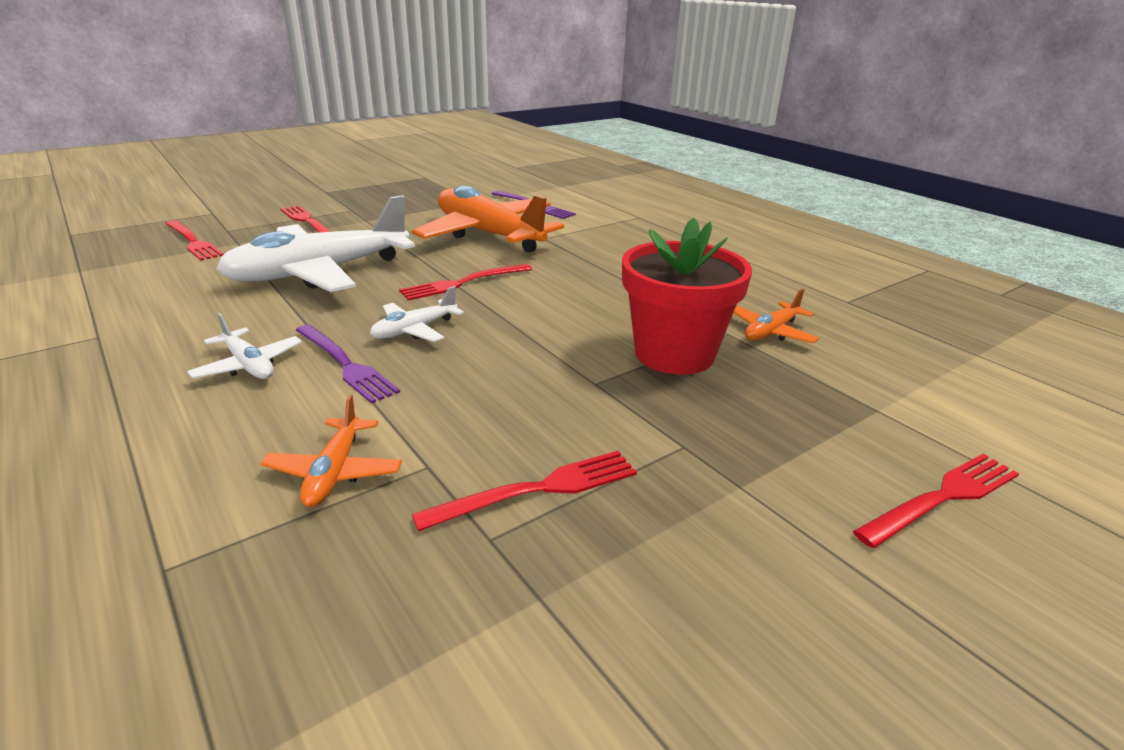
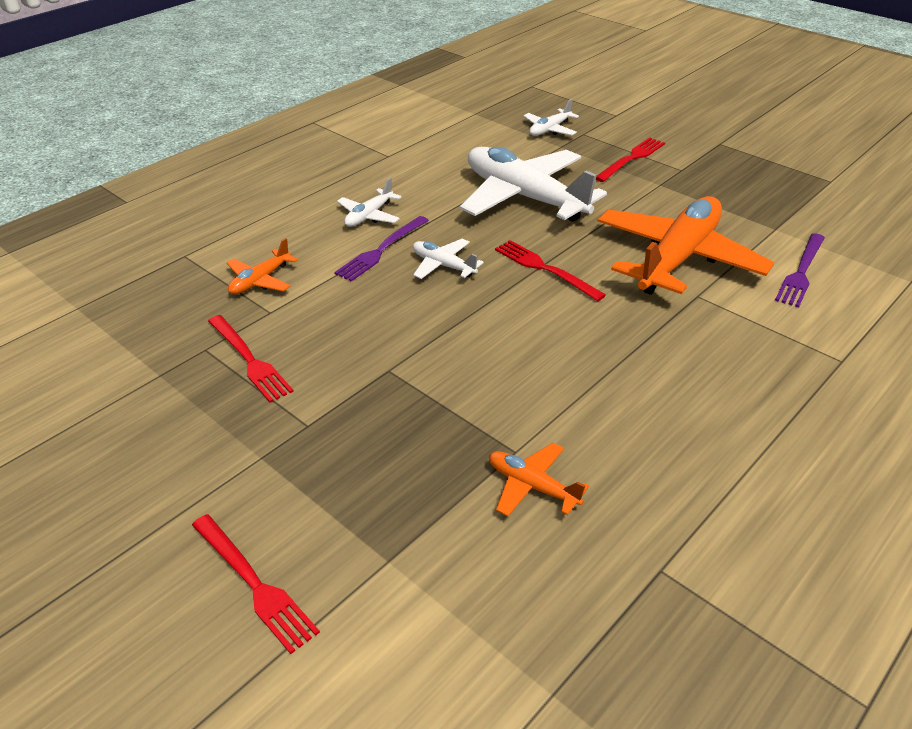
camera: 80 degrees right, 10 degrees up
red fork [165,220,224,261] -> white plane [524,99,579,136]
orange plane [260,395,402,507] -> orange plane turned 45 degrees counterclockwise [227,238,298,294]
red flower pot [622,218,752,375] -> none

